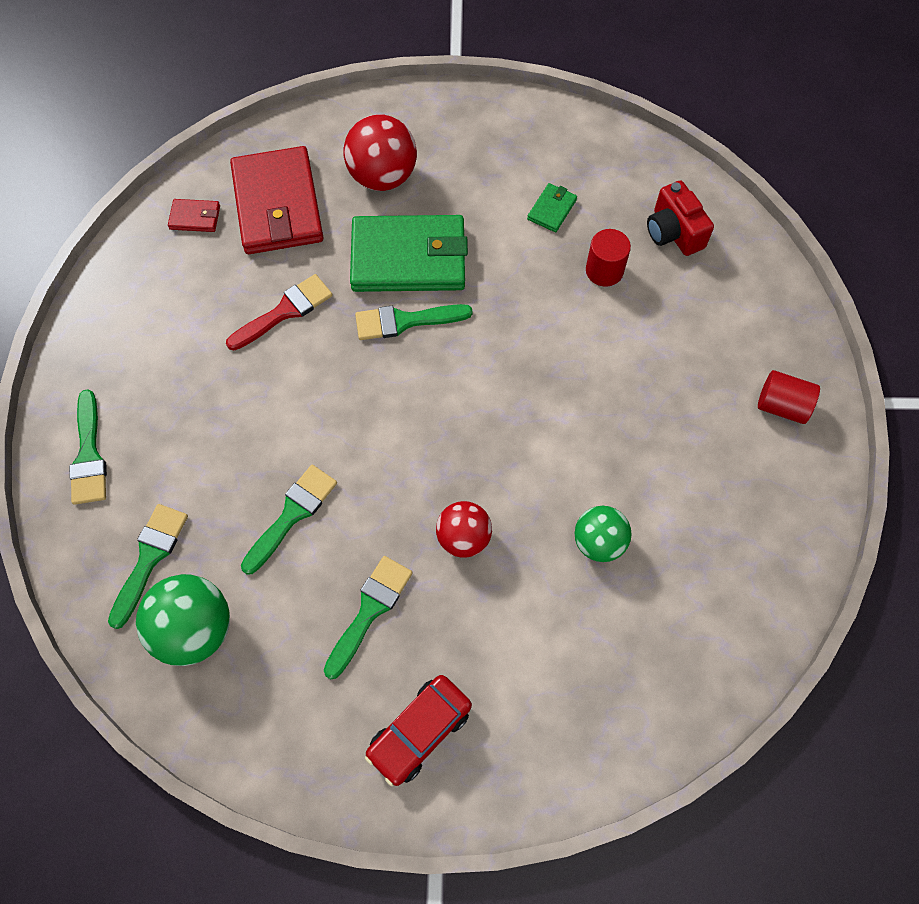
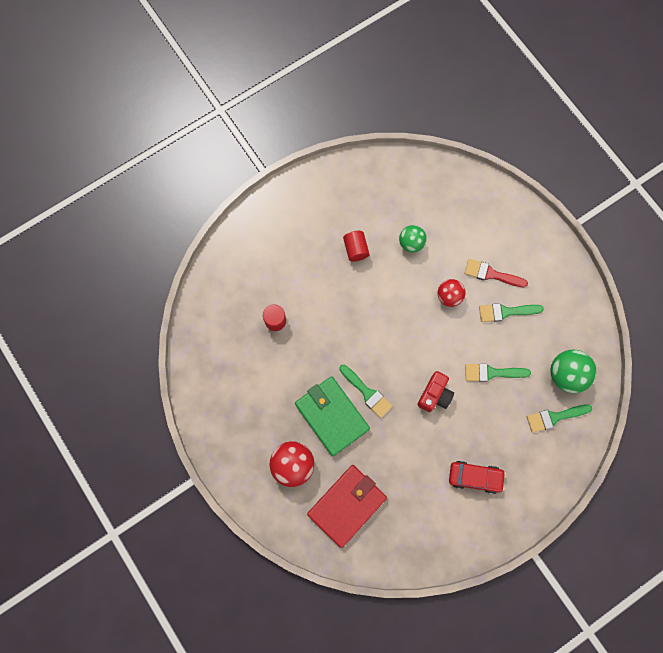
camera: 125 degrees left, 10 degrees up
green brush [69,389,107,505] -> none
red wallet [168,199,220,232] -> none
red brush [226,274,333,350] -> red brush moved to [464,259,528,287]
red car [365,675,472,786] -> red car moved to [449,461,506,494]
green wallet [527,183,577,232] -> none
red camera [647,180,714,256] -> red camera moved to [417,371,454,412]
red cylinder [758,370,820,424] -> red cylinder moved to [343,231,369,261]

